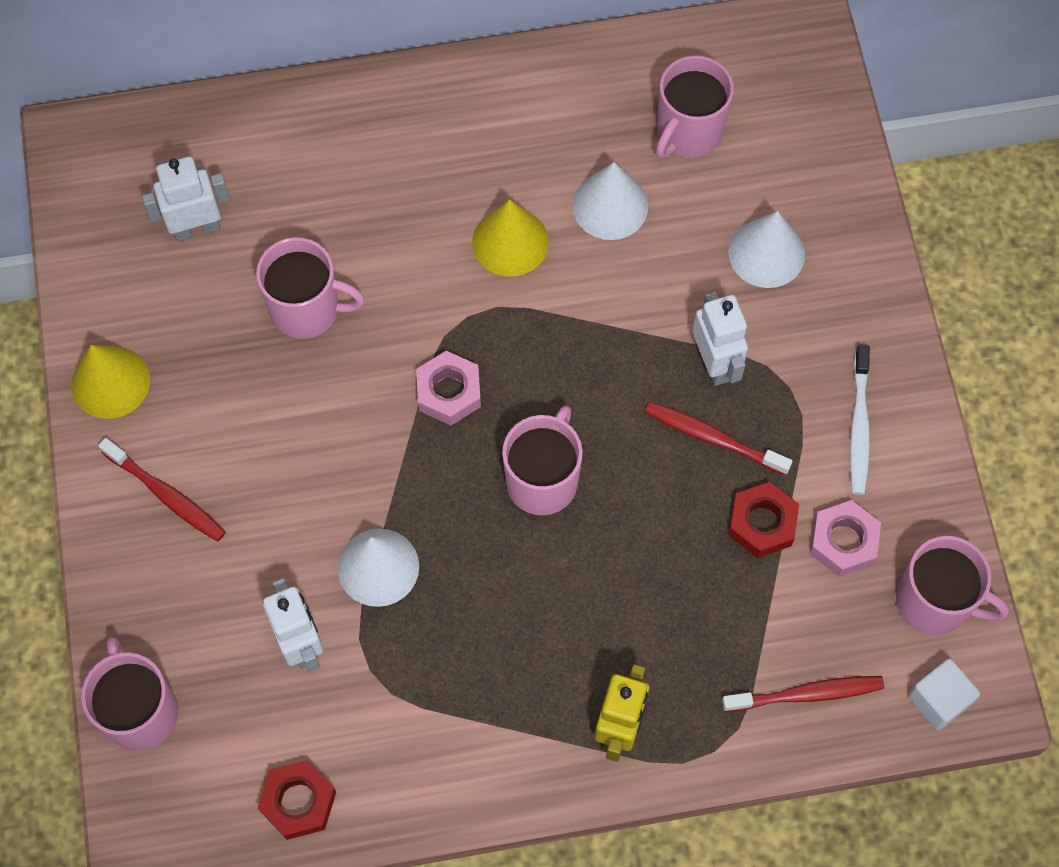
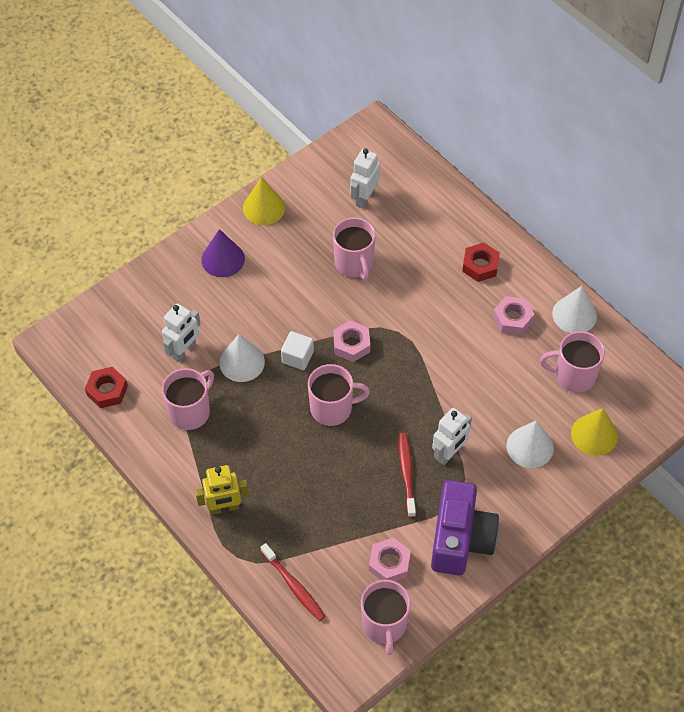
camera: 60 degrees right, 10 degrees down
pink mug [81,637,178,751] -> pink mug moved to [162,368,214,430]
red toothbrush [98,438,226,542] -> purple cone [201,229,245,277]
white robot [142,157,230,242] -> white robot turned 105 degrees counterclockwise [351,149,380,209]
yellow cone [472,199,549,277] -> yellow cone moved to [571,408,618,456]
white cone [572,162,648,240] -> white cone moved to [552,286,597,333]
red nut [728,482,799,558] -> red nut moved to [462,243,500,282]
white toothbrush [850,345,870,495] -> purple camera [431,480,499,576]
white cube [908,659,980,730] -> white cube moved to [281,331,314,370]
none -> pink nut [493,296,535,335]

